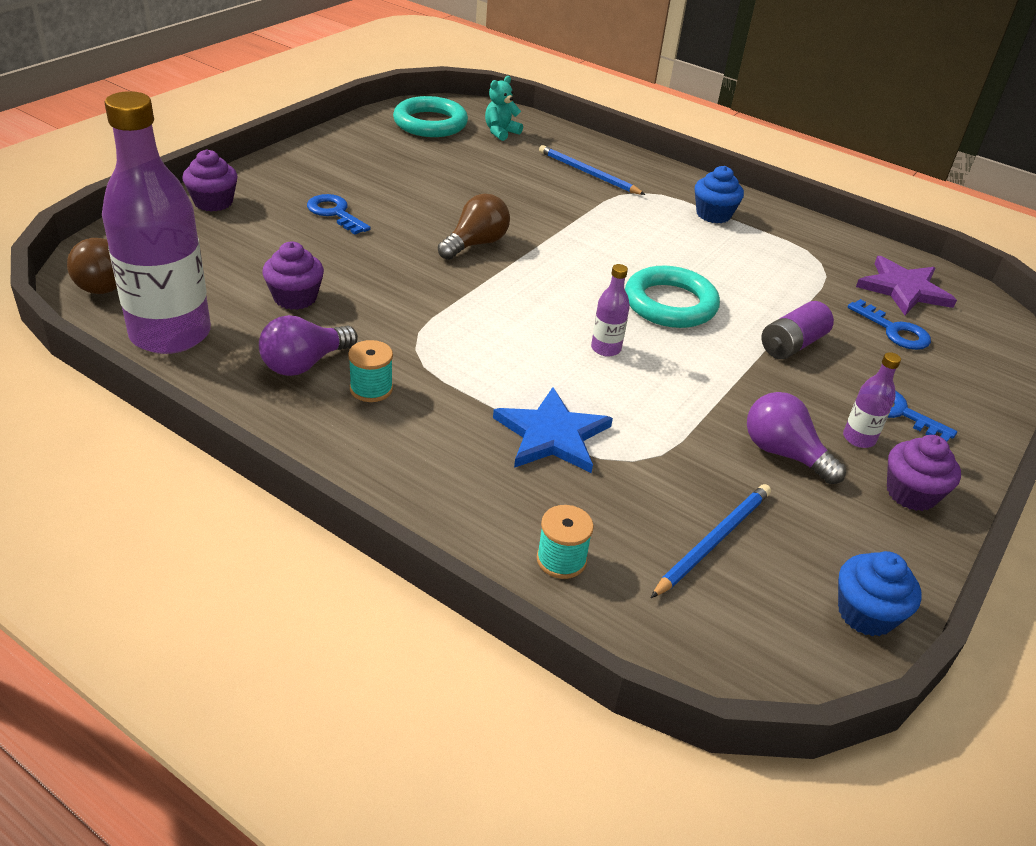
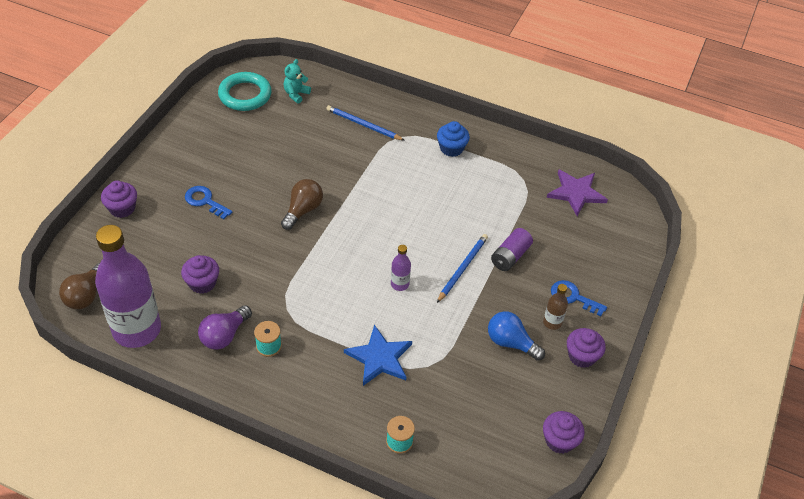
camera: 10 degrees left, 10 degrees up
turquoise ring [625,266,720,328] -> none
blue pencil [651,484,771,598] -> blue pencil moved to [437,234,488,303]
purple light bulb [747,392,846,484] -> blue light bulb [488,311,545,361]
blue cupcake [838,551,922,637] -> purple cupcake [543,411,584,454]
purple bottle [843,352,901,448] -> brown bottle [543,284,568,330]
blue key [848,299,931,350] -> none

